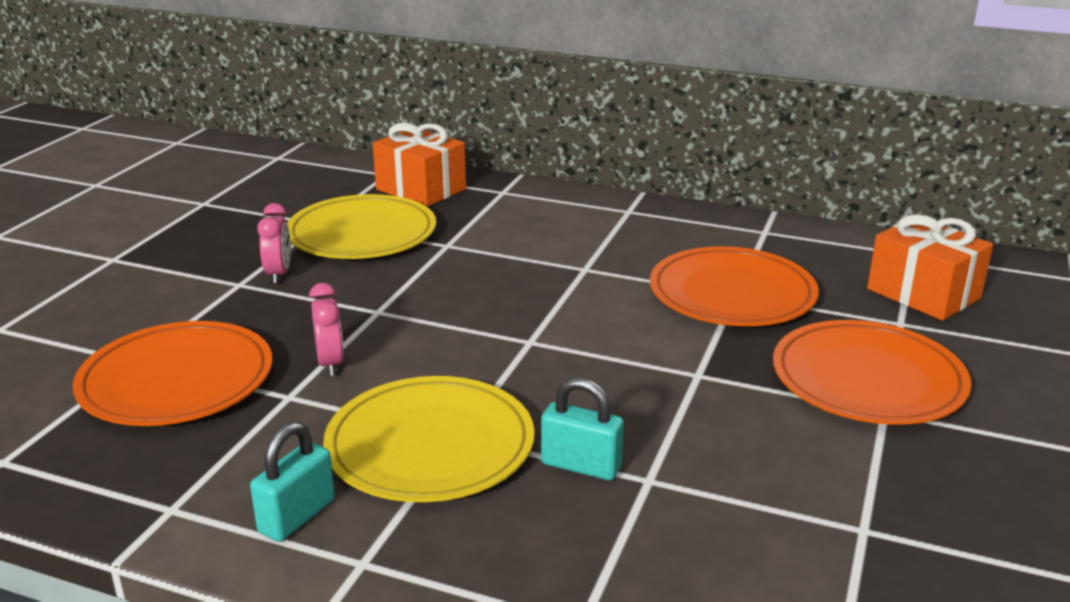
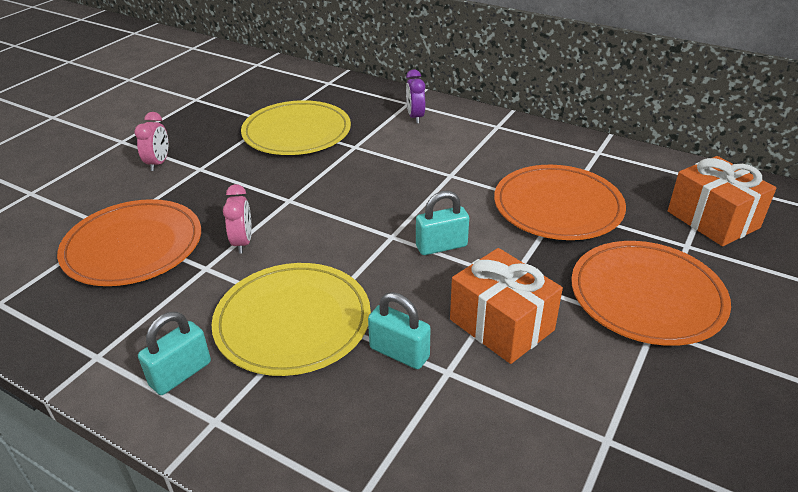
camera: 10 degrees right, 10 degrees up
pink clock [257,203,291,284] -> pink clock moved to [134,112,168,171]
orange gift [373,123,466,207] -> orange gift moved to [450,248,563,364]
none -> purple clock [406,69,425,124]
none -> turquoise padlock [416,191,469,255]

